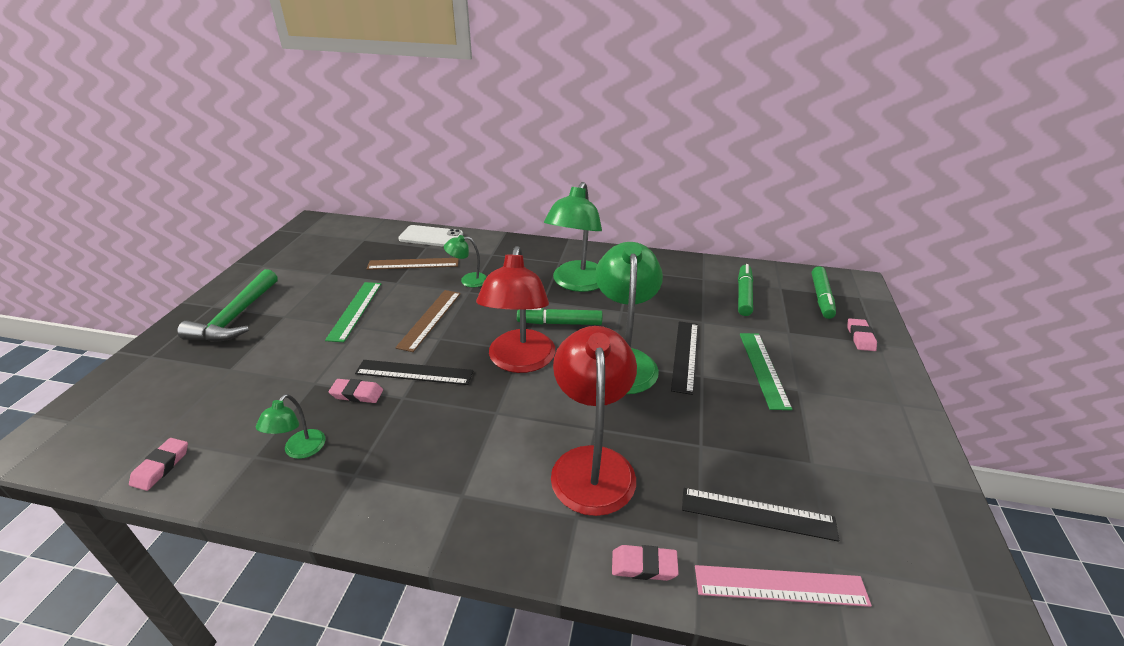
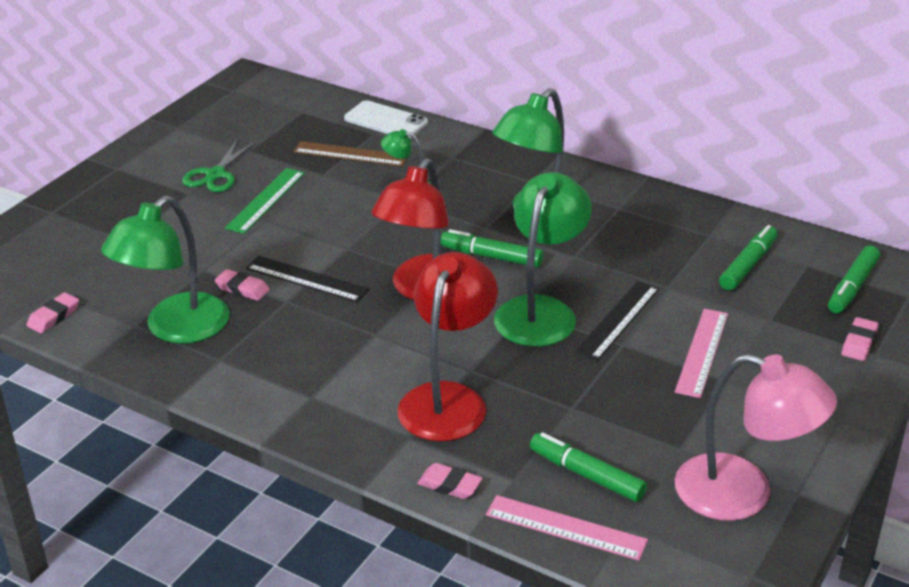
camera: 20 degrees right, 0 degrees up
green hammer [177,269,278,342] -> none
green lamp [256,394,326,459] -> green lamp [101,196,230,344], size x2.10
brown ruler [395,290,461,352] -> none
black ruler [682,488,839,542] -> green marker [530,432,647,502]
green ruler [740,333,792,410] -> pink ruler [675,309,728,398]
none -> green scissors [182,138,256,192]
none -> pink lamp [675,354,837,521]

